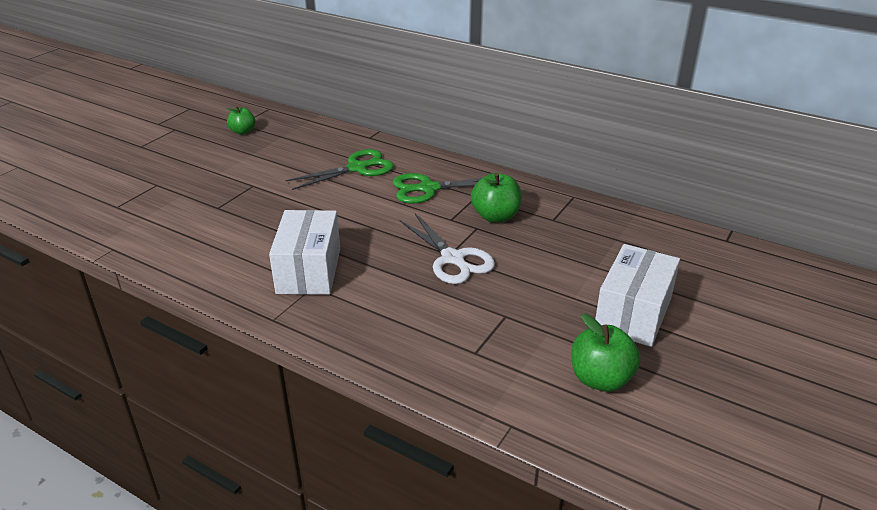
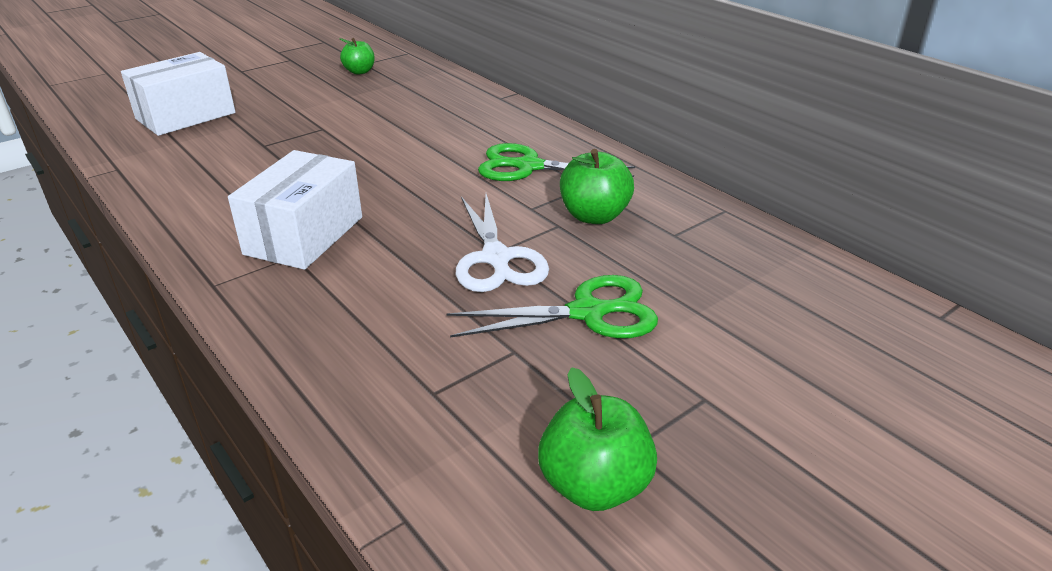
camera: 20 degrees right, 0 degrees up
green scissors [285,149,394,190] -> green scissors moved to [447,275,658,338]
white box [595,244,680,347] -> white box moved to [121,52,236,136]

